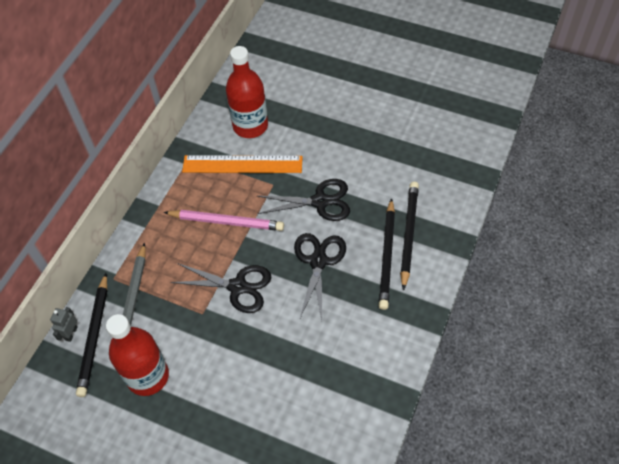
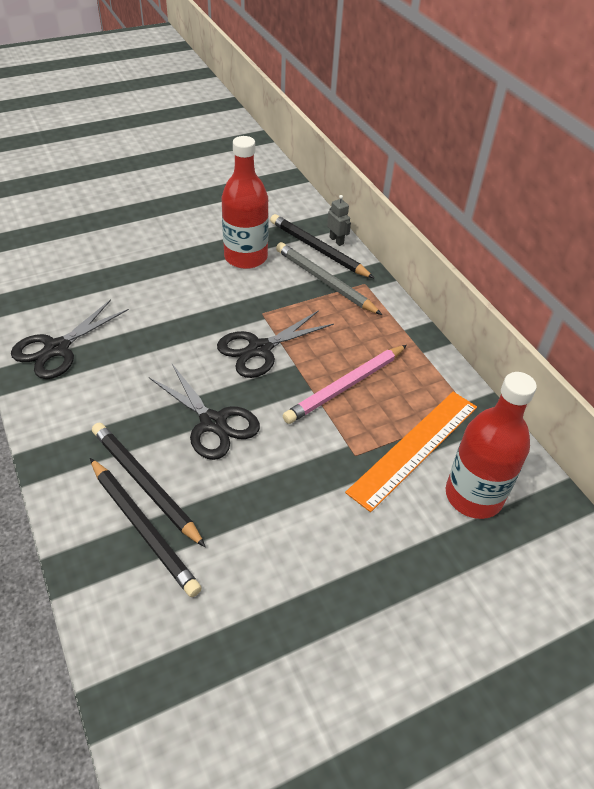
camera: 125 degrees right, 10 degrees down
black scissors [257,179,350,221] -> black scissors moved to [11,299,129,379]

